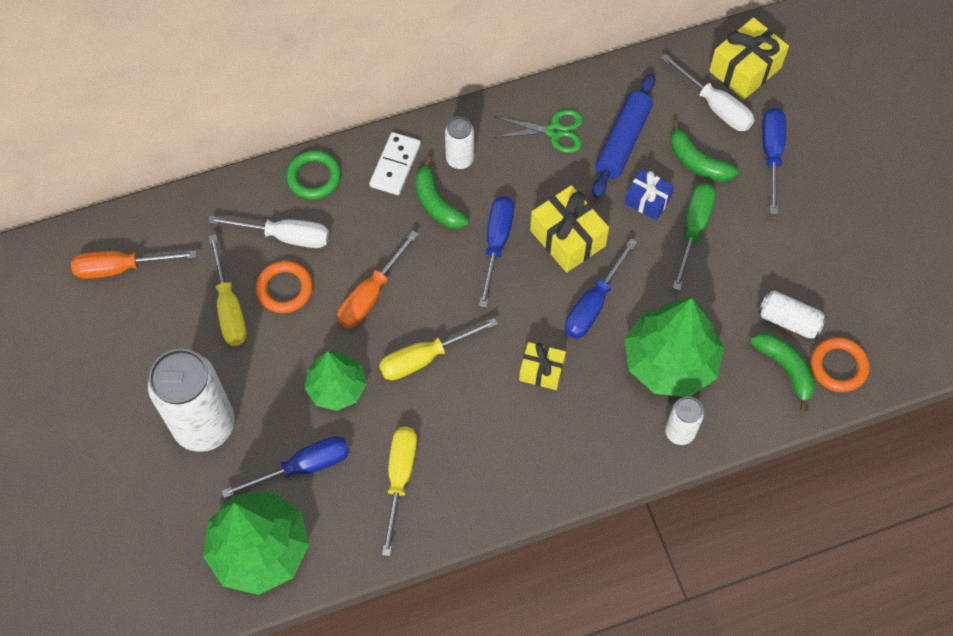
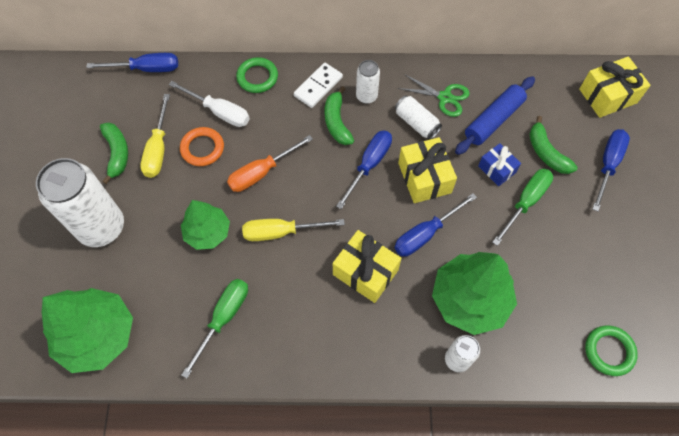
camera: 20 degrees right, 0 degrees up
orange screwdriver [71,250,196,279] -> none
blue screwdriver [222,436,349,498] -> blue screwdriver moved to [86,53,178,72]
yellow screwdriver [382,427,417,556] -> green screwdriver [181,279,248,378]
yellow gift [519,342,566,390] -> yellow gift [333,230,401,303], size x1.61
white screwdriver [661,54,754,131] -> none
green banana [750,333,815,412] -> green banana moved to [100,122,128,184]
white can [758,290,827,339] -> white can moved to [395,96,442,140]
orange ring [810,337,870,392] -> green ring [585,326,638,376]

